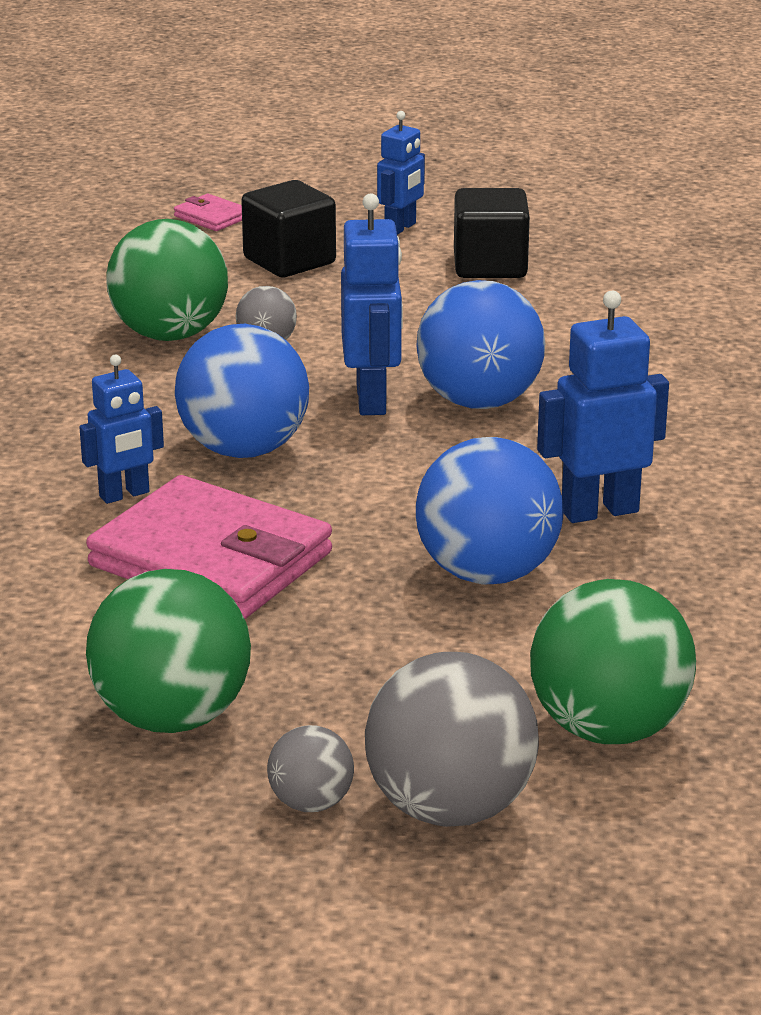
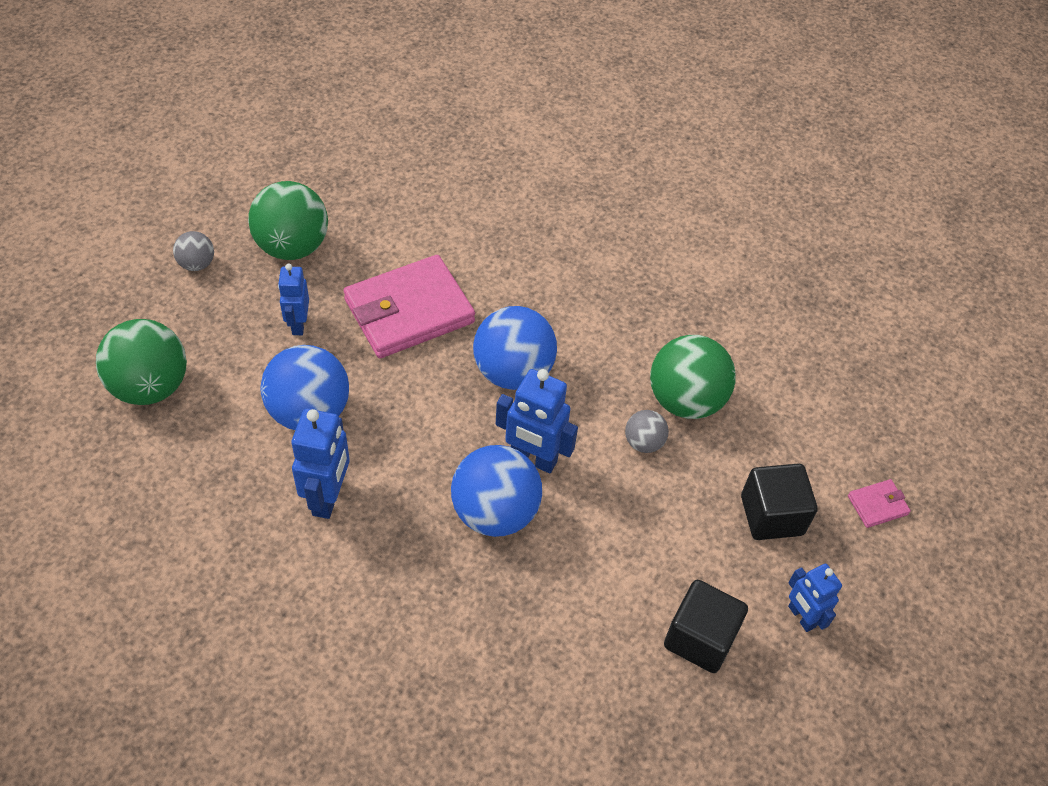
camera: 115 degrees right, 25 degrees up
blue robot [79,354,164,504] -> blue robot moved to [278,264,309,335]
grey ball [365,652,539,827] -> none

